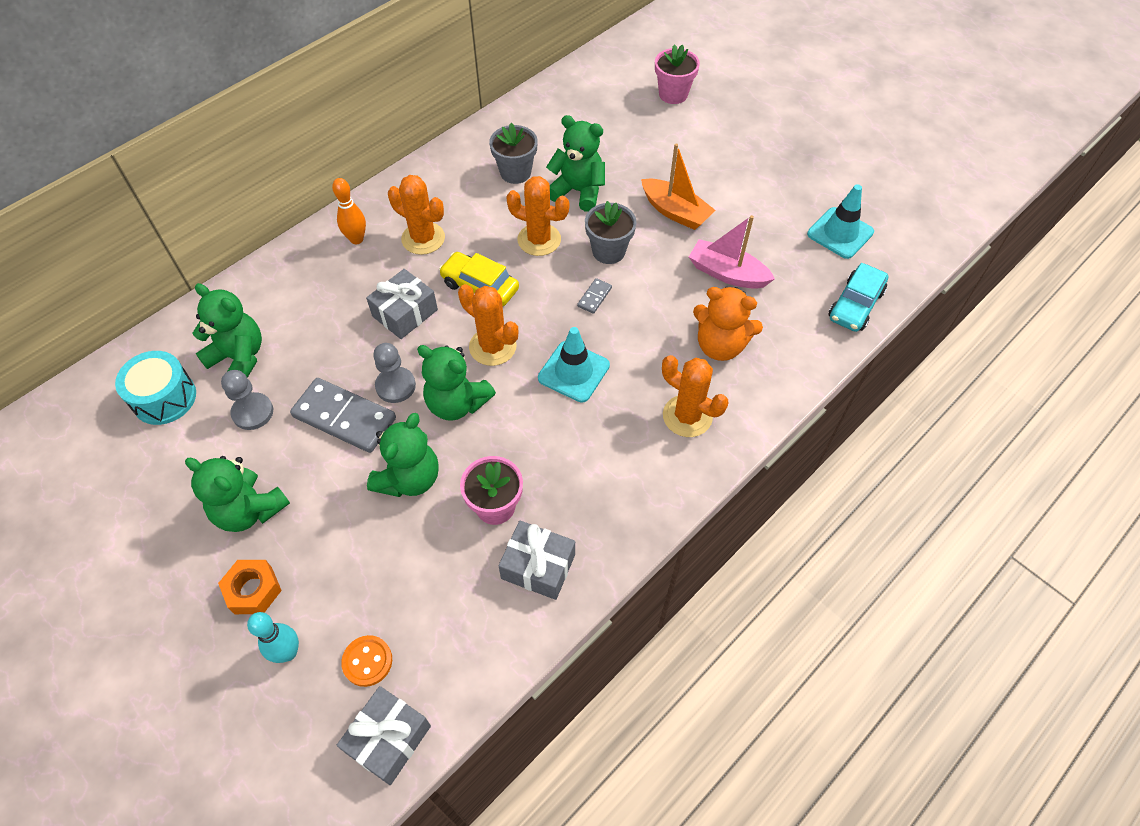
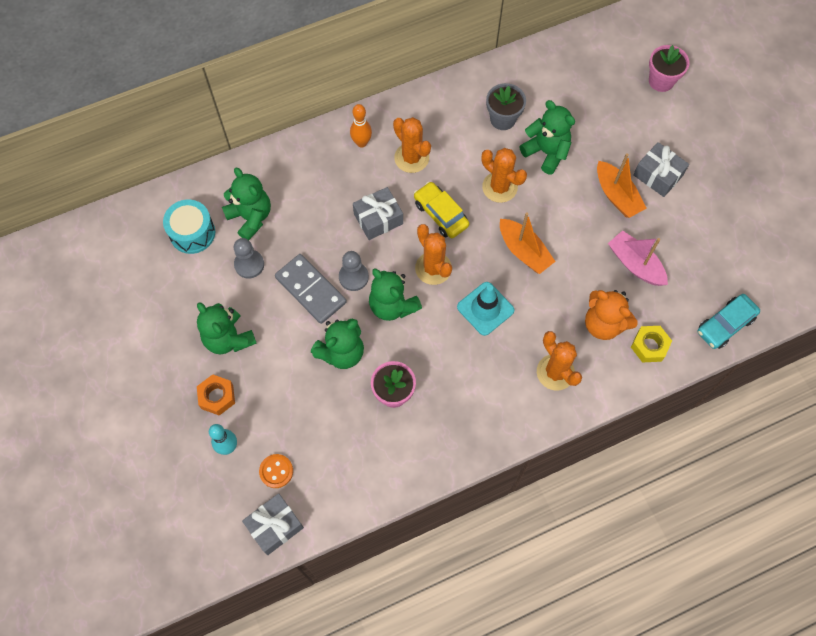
camera: 20 degrees right, 10 degrees up
grey gift [498,520,575,600] -> grey gift moved to [633,142,689,197]
grey domino [577,278,612,314] -> orange boat [500,212,556,274]
grey flower pot [585,201,636,264] -> none
turquoise traffic cone [807,184,874,259] -> none
none -> yellow nut [631,326,672,362]

